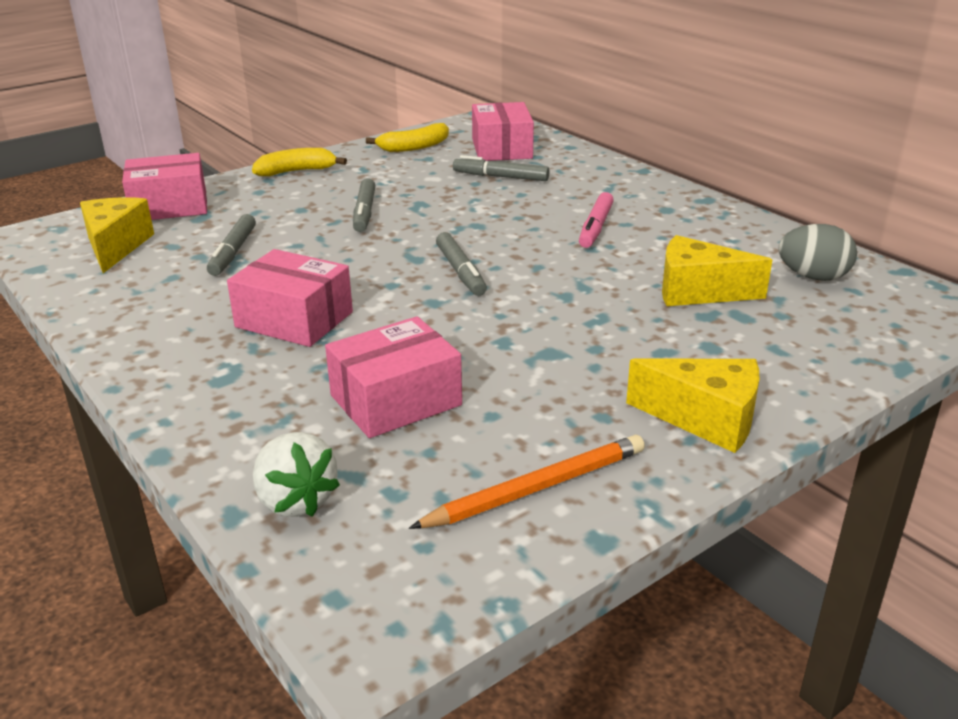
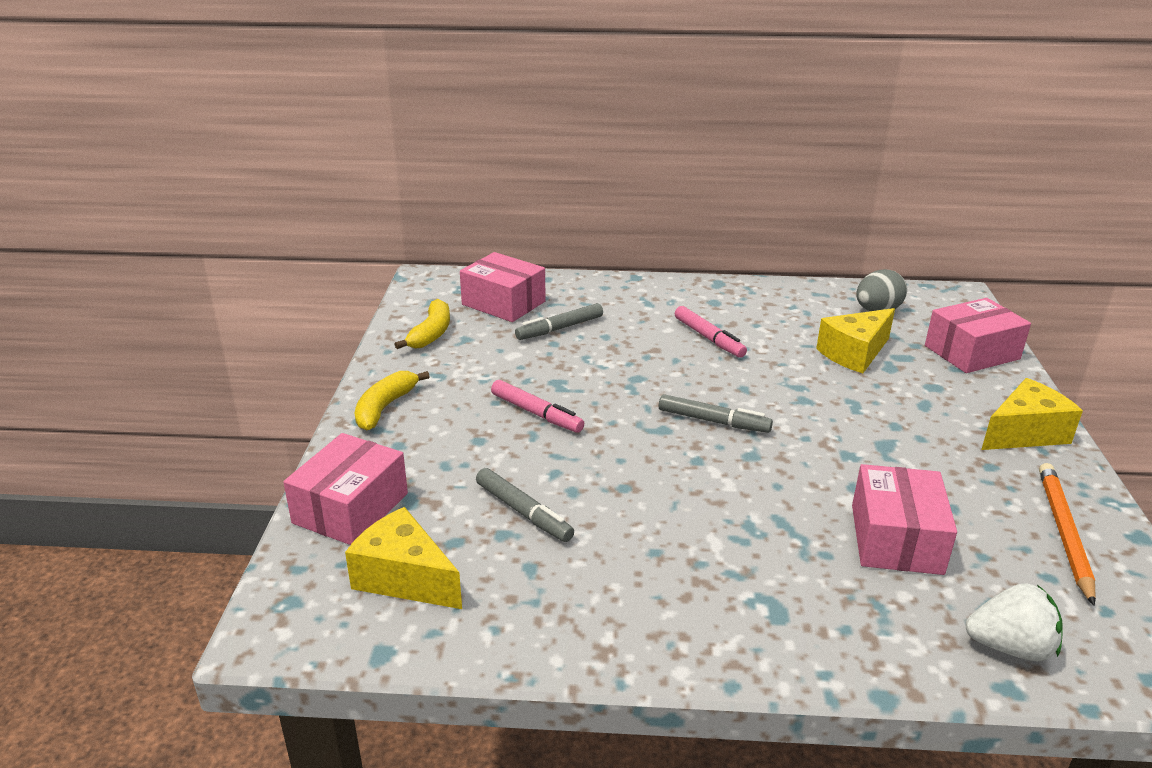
camera: 50 degrees left, 0 degrees up
pink box [227,249,353,347] -> pink box moved to [925,298,1031,373]
grey marker [353,178,376,232] -> pink marker [491,380,584,433]

